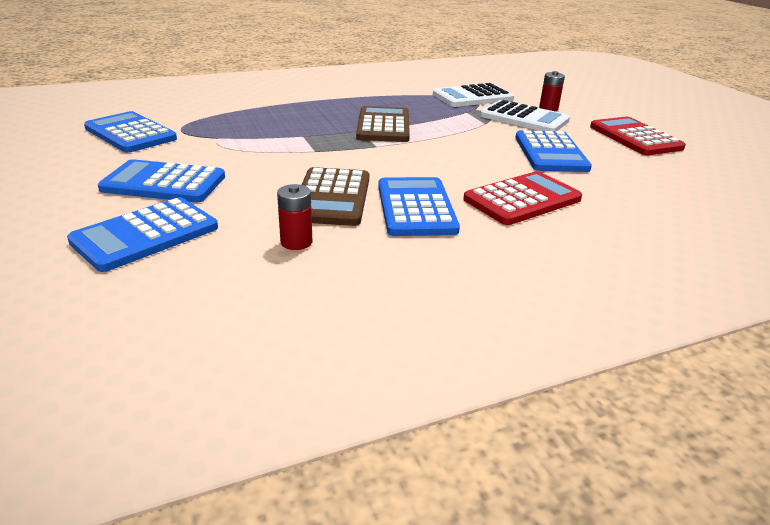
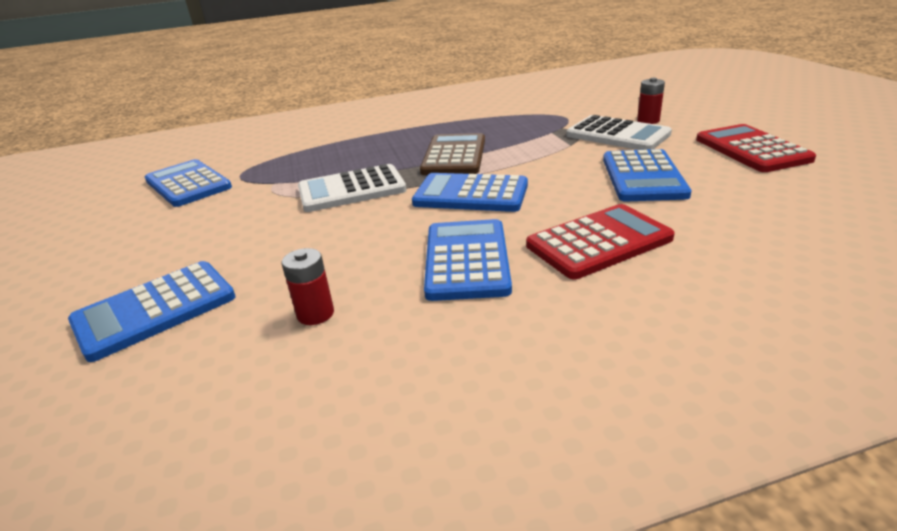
camera: 10 degrees right, 0 degrees up
blue calculator [98,159,225,202] -> blue calculator moved to [412,173,528,212]
brown calculator [302,167,369,226] -> none
white calculator [433,83,514,107] -> white calculator moved to [298,164,407,212]

